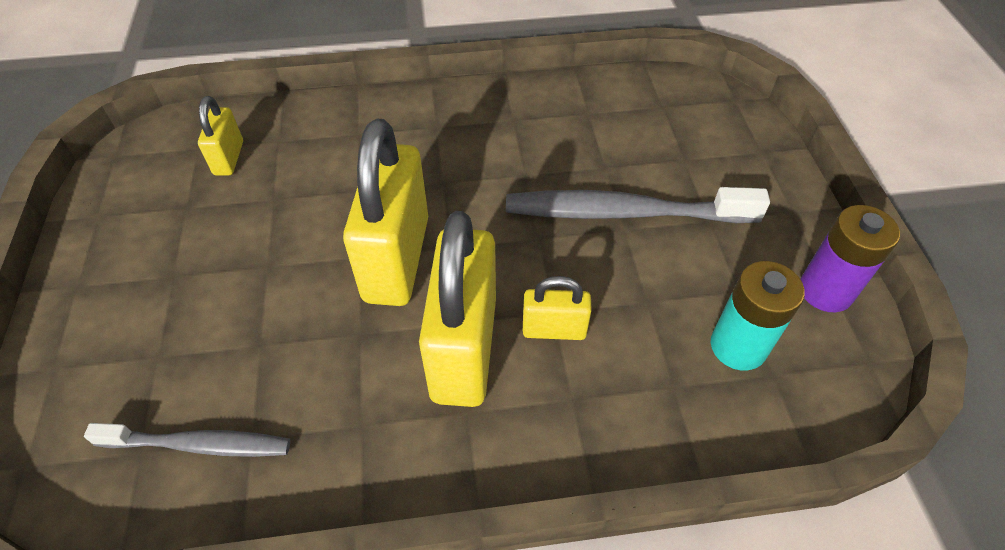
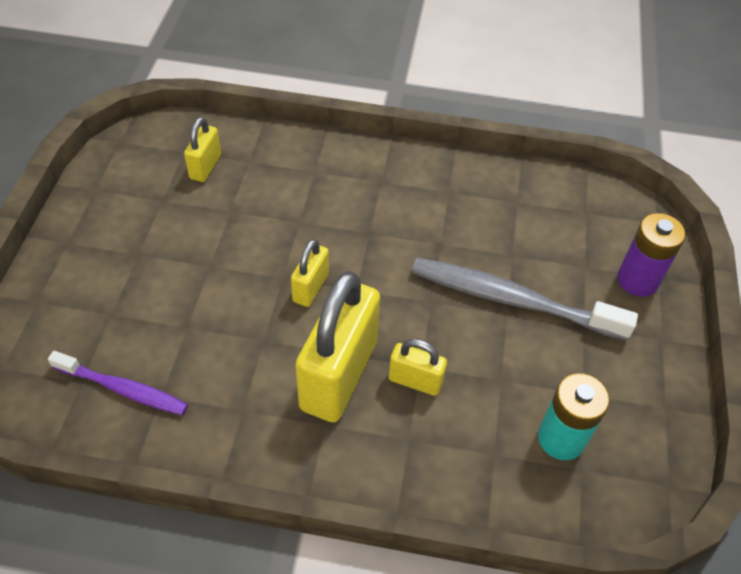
camera: 15 degrees right, 0 degrees up
grey toothbrush [84,423,291,457] -> purple toothbrush [48,351,188,415]
yellow padlock [343,119,428,306] -> yellow padlock [291,239,329,307], size x0.49
purple battery [800,205,900,312] -> purple battery moved to [617,213,686,297]

